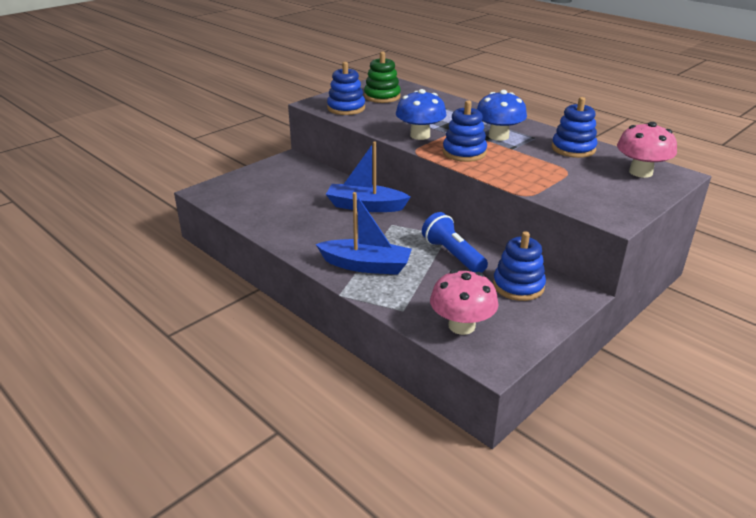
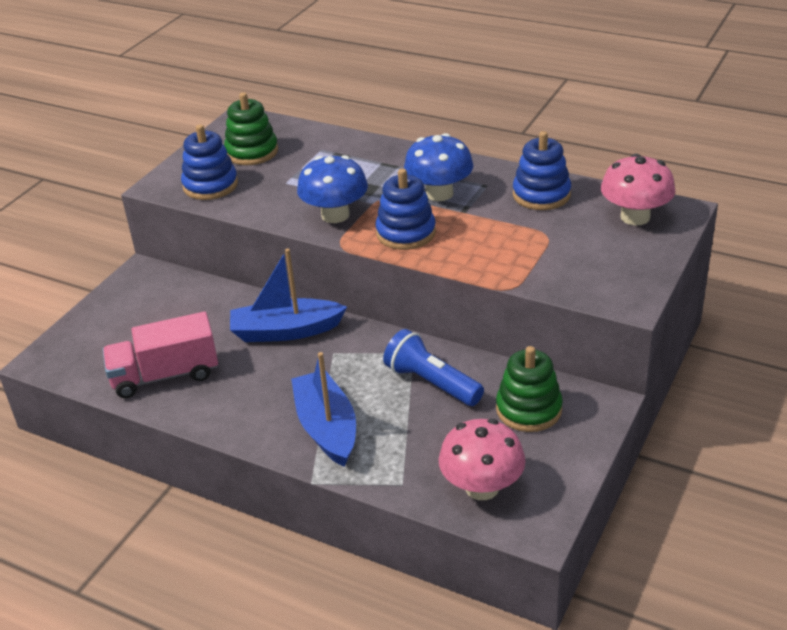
camera: 15 degrees left, 5 degrees up
blue boat [316,192,412,275] -> blue boat turned 105 degrees counterclockwise [291,352,356,467]
blue stacking toy [493,231,546,301] -> green stacking toy [496,346,563,432]
none -> pink truck [103,312,218,398]

